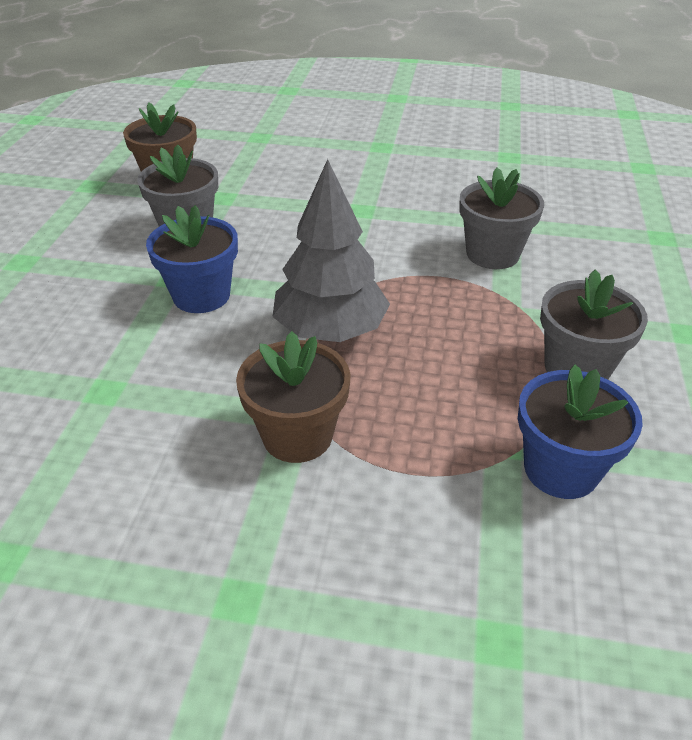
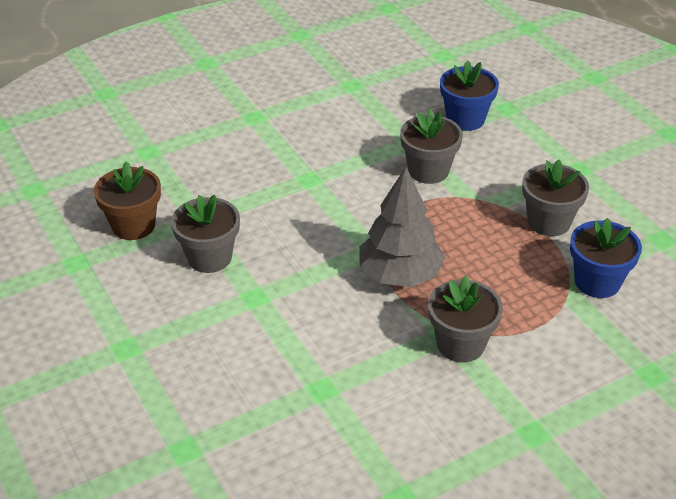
camera: 40 degrees left, 0 degrees up
blue flower pot [146,205,238,313] -> blue flower pot moved to [440,60,499,131]
brown flower pot [236,331,351,463] -> grey flower pot [428,276,503,362]

